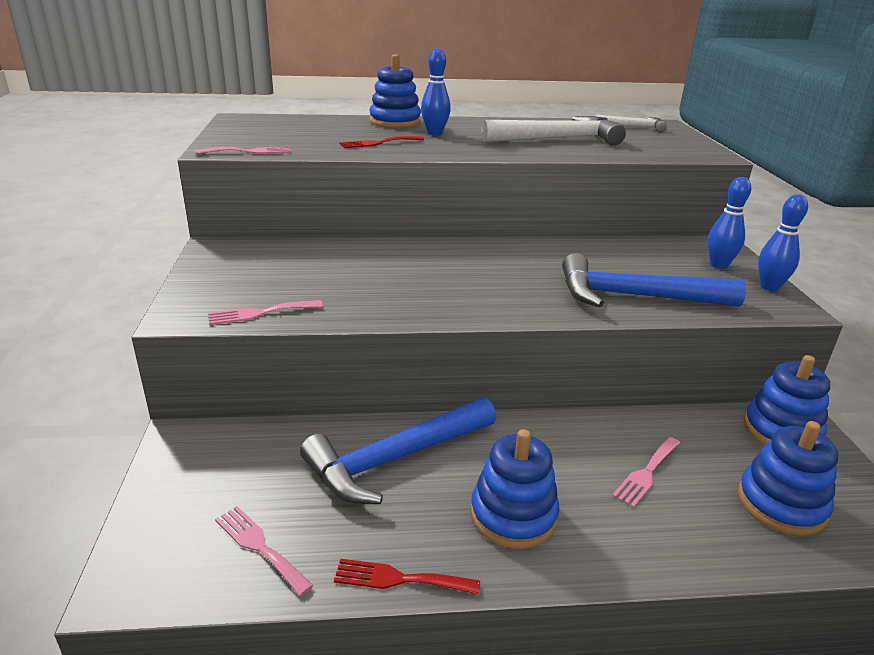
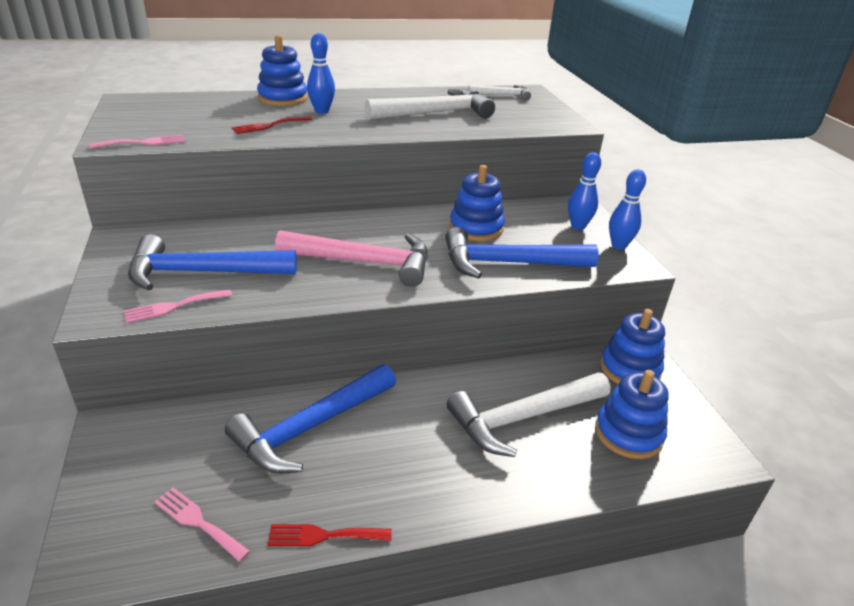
camera: 10 degrees left, 5 degrees up
blue stacking toy [471,429,560,549] -> blue stacking toy moved to [449,165,505,241]
pink fork [612,437,680,508] -> white hammer [447,373,610,457]
none -> blue hammer [128,234,297,291]
none -> pink hammer [275,230,428,287]

